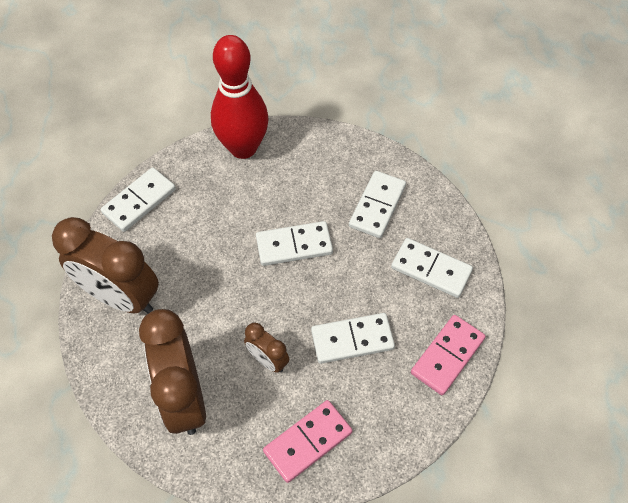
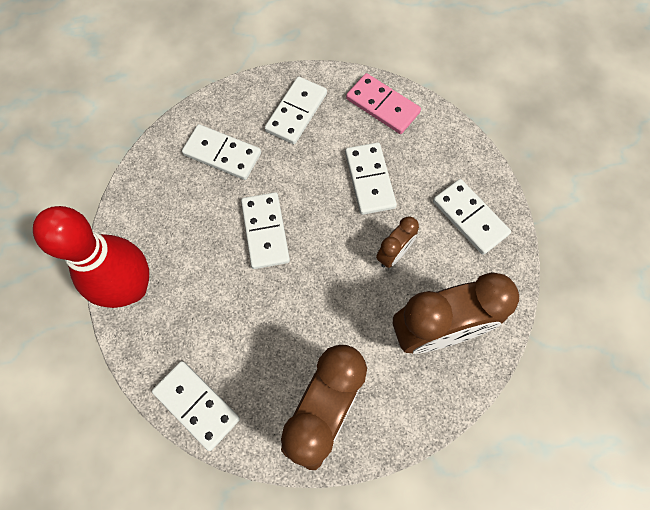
camera: 90 degrees left, 10 degrees up
pink domino [263,400,352,483] -> white domino [433,179,511,255]

